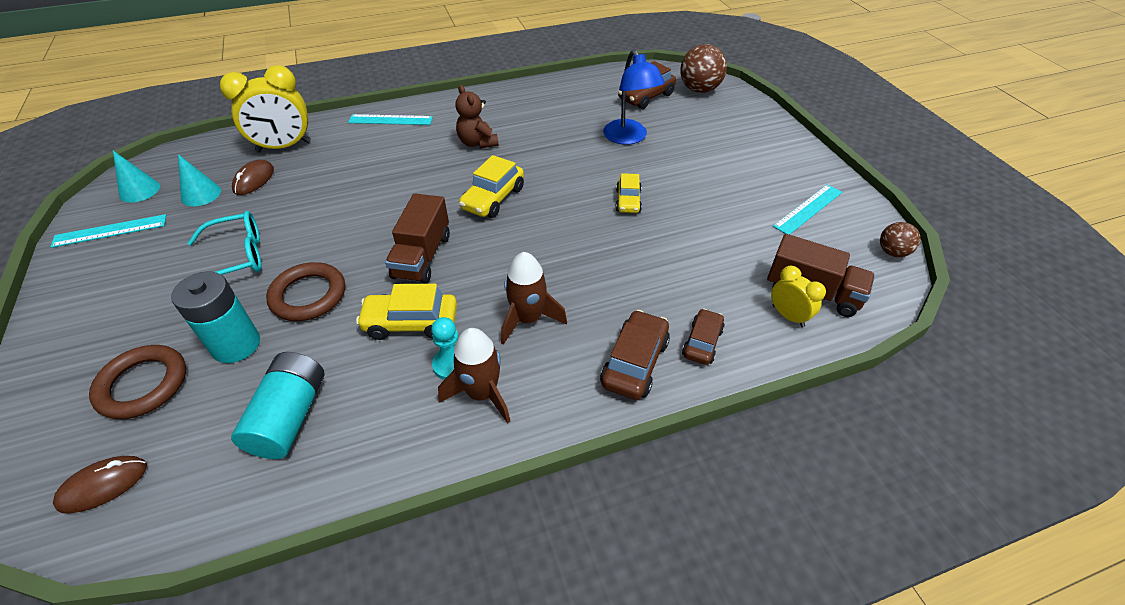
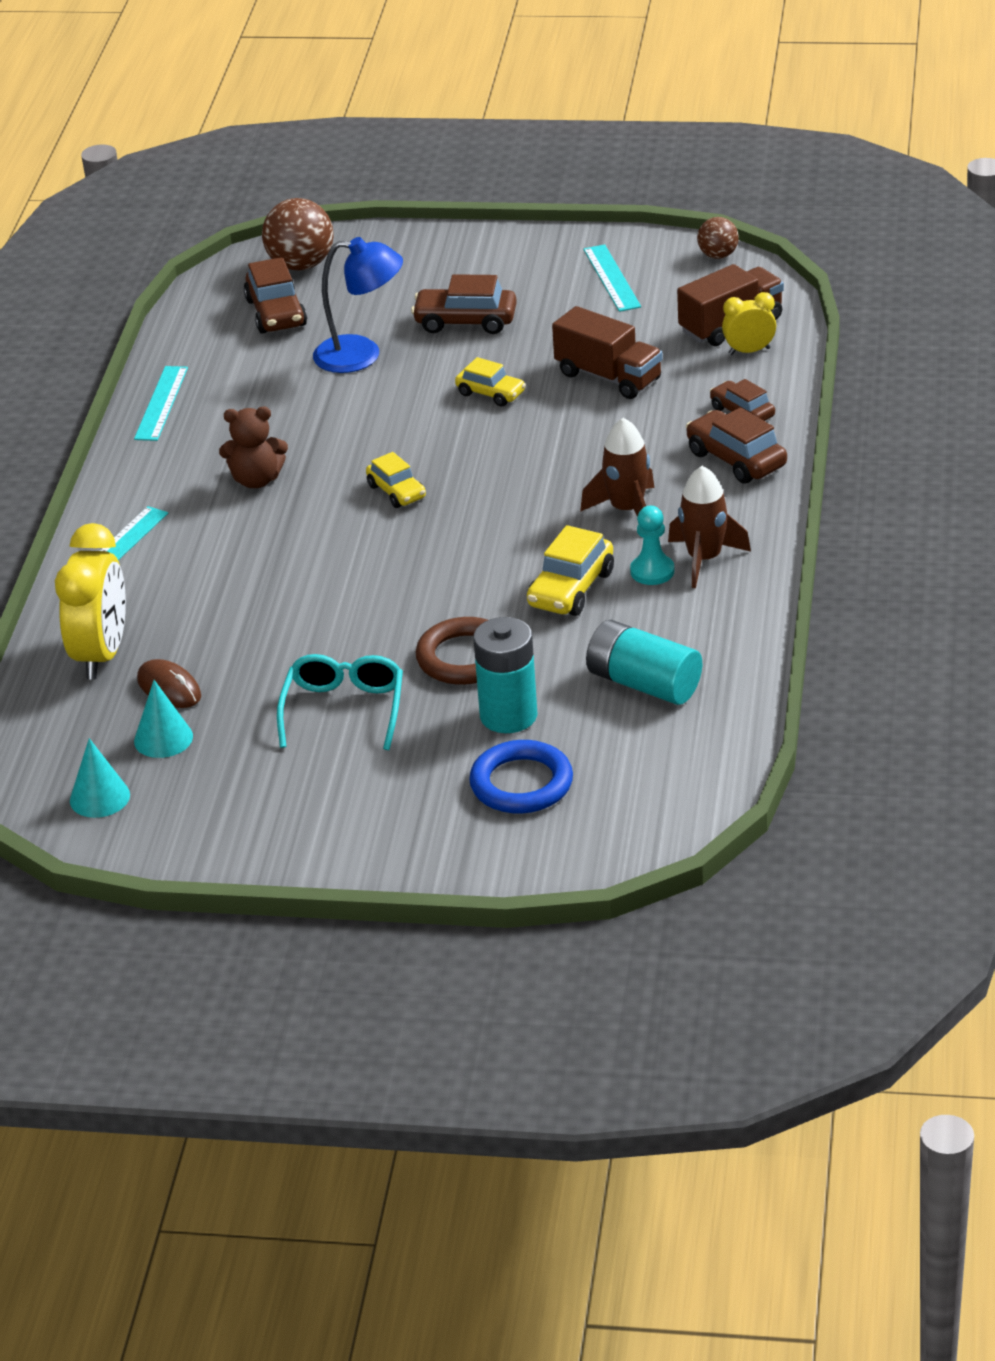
camera: 60 degrees left, 10 degrees down
turquoise ruler [50,214,166,248] -> turquoise ruler moved to [134,366,188,441]
brown mouse [53,456,147,514] -> none
brown ring [89,345,186,419] -> blue ring [469,740,573,814]
brown truck [385,193,450,283] -> brown truck moved to [552,306,663,399]
yellow car [459,155,524,218] -> yellow car [366,452,426,508], size x0.66
none -> brown car [411,274,517,334]

